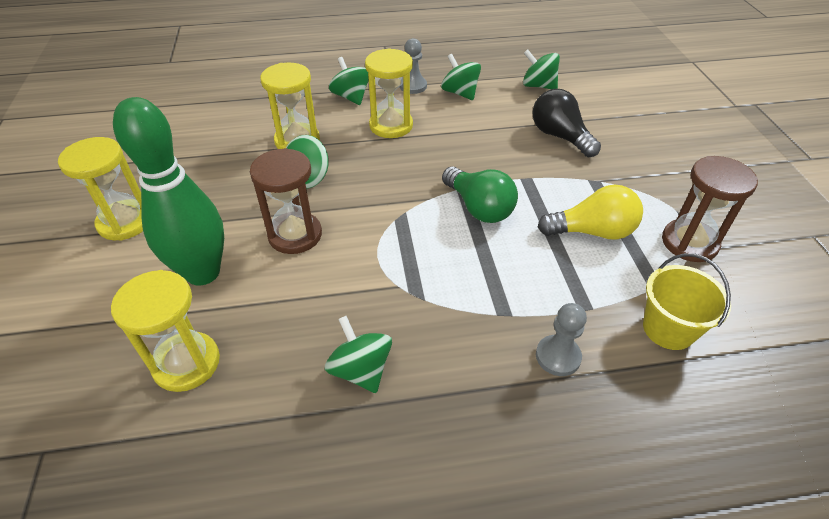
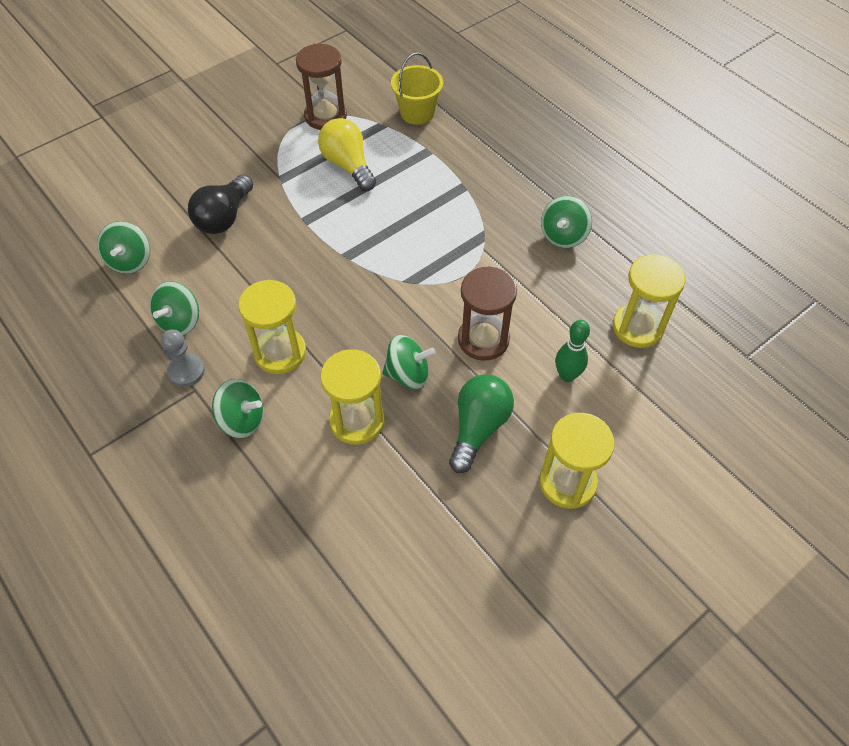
camera: 120 degrees left, 10 degrees up
green bowling pin [113,97,224,286] -> green bowling pin [556,320,590,382], size x0.49
green spinning top [329,57,369,105] -> green spinning top turned 105 degrees counterclockwise [212,379,264,438]
green light bulb [442,166,518,223] -> green light bulb moved to [449,374,514,473]
grey pawn [536,303,587,376] -> none

